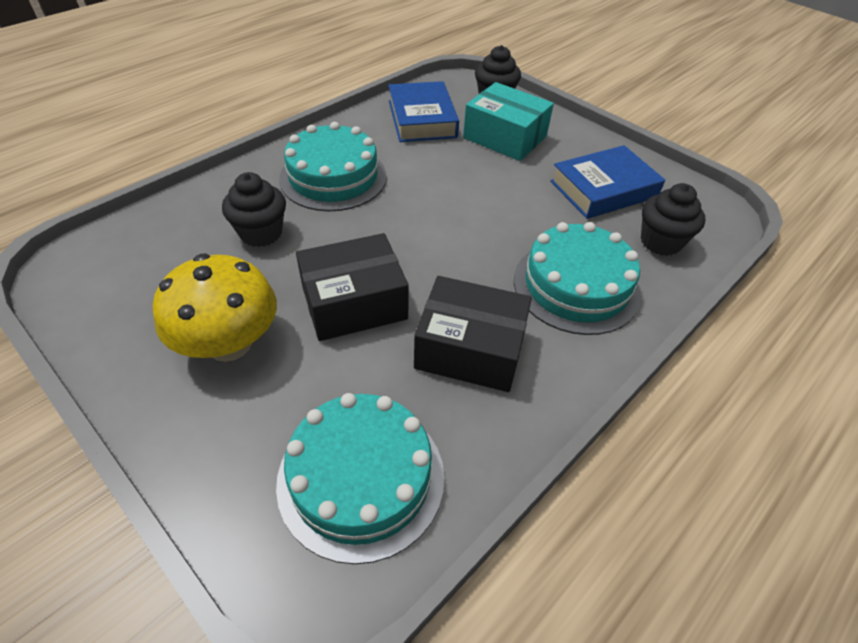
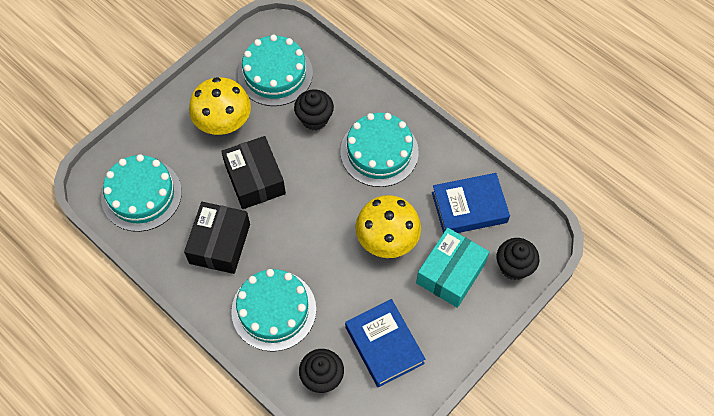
camera: 90 degrees right, 15 degrees up
none -> turquoise cake [238,35,313,106]
none -> yellow mushroom [355,195,421,258]

